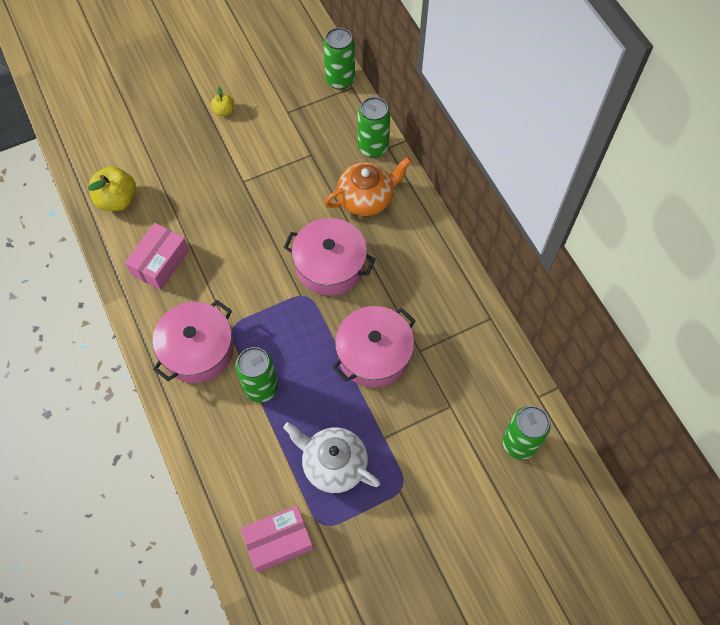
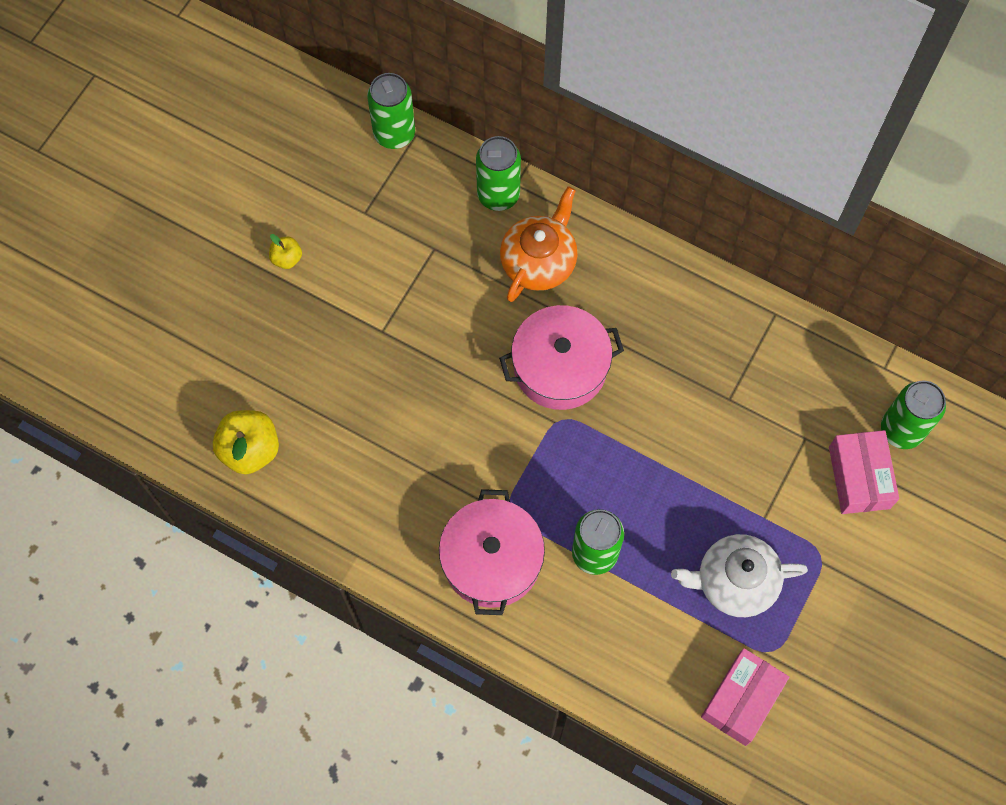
camera: 35 degrees left, 5 degrees up
pink box [125,223,189,290] -> pink box moved to [829,430,899,514]
pink pot [333,306,415,388] -> none

